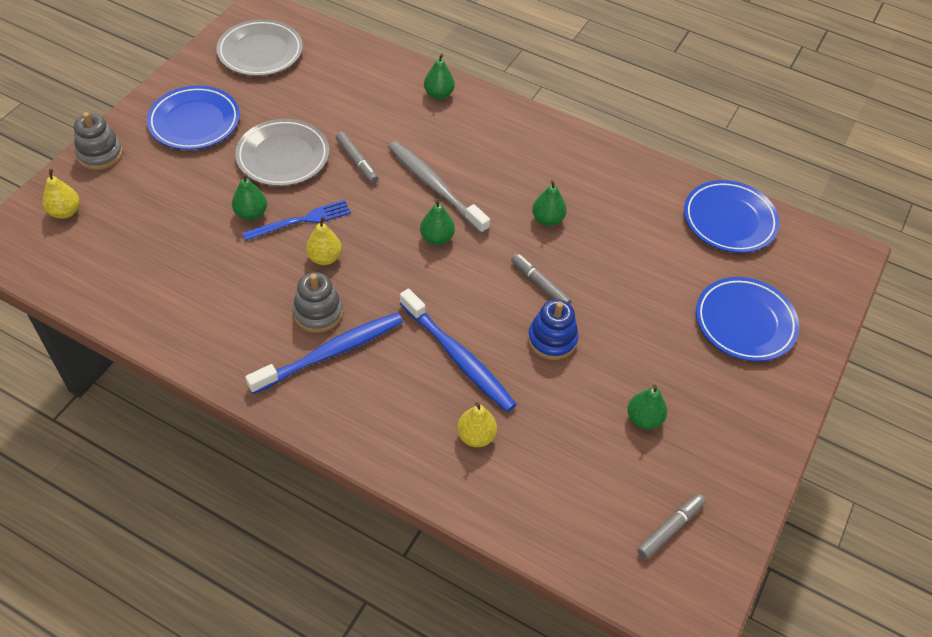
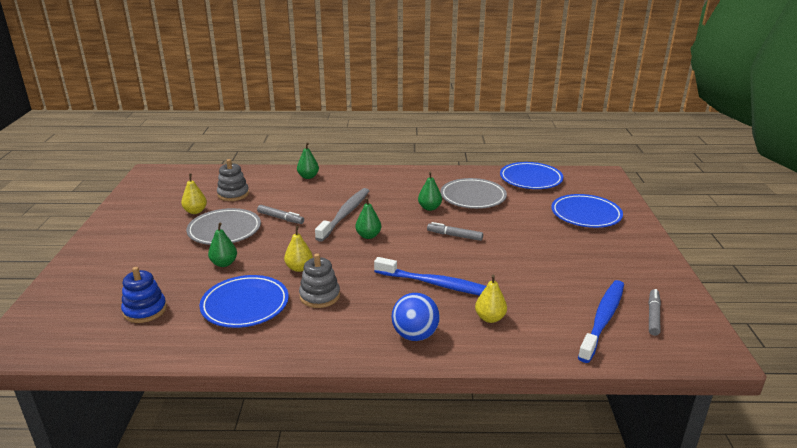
camera: 25 degrees left, 25 degrees down
yellow pear [43,169,80,219] -> yellow pear moved to [181,174,207,214]
grey stacking toy [74,112,123,170] -> grey stacking toy moved to [217,159,249,201]
blue plate [147,86,240,150] -> blue plate moved to [200,275,289,328]
grey plate [216,19,303,76] -> grey plate moved to [440,178,507,209]
blue fork [243,200,351,241] -> none
blue toothbrush [245,313,403,394] -> blue toothbrush moved to [578,280,624,363]
grey toothbrush [388,141,490,234] -> grey toothbrush turned 90 degrees clockwise [315,188,369,242]
blue stacking toy [528,299,579,360] -> blue stacking toy moved to [121,267,167,323]
green pear [627,384,667,430] -> none
none -> blue ball [391,293,440,341]

